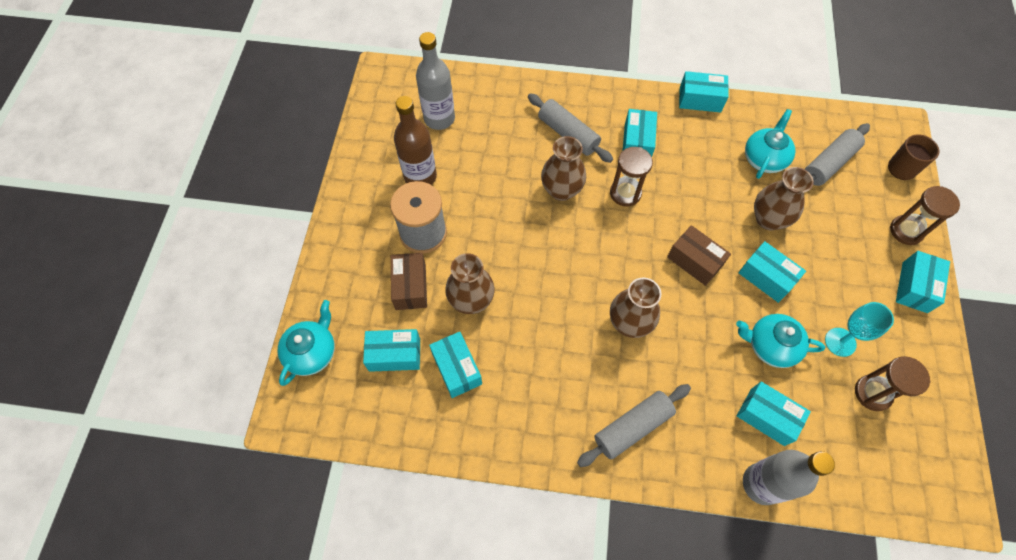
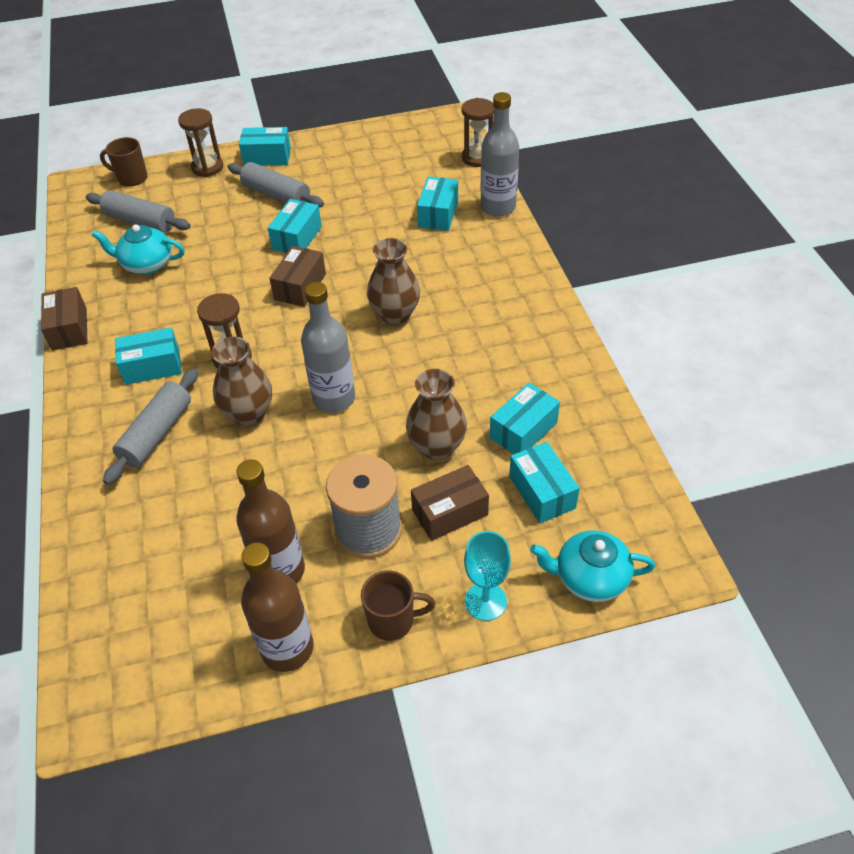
camera: 110 degrees left, 15 degrees down
grey bottle [416,32,455,130] -> grey bottle moved to [301,282,355,413]
grey rolling pin [577,384,691,467] -> grey rolling pin moved to [228,162,324,207]
turquoise box [679,71,729,113] -> brown box [41,287,88,351]
turquoise teapot [736,314,825,368] -> none
brown vase [754,167,814,230] -> none
turquoise goblet [825,302,894,357] -> turquoise goblet moved to [464,531,511,621]
brown hourglass [855,356,931,411] -> brown hourglass moved to [462,98,494,167]
none -> brown bottle [241,542,314,672]
none -> brown mug [361,571,435,641]

